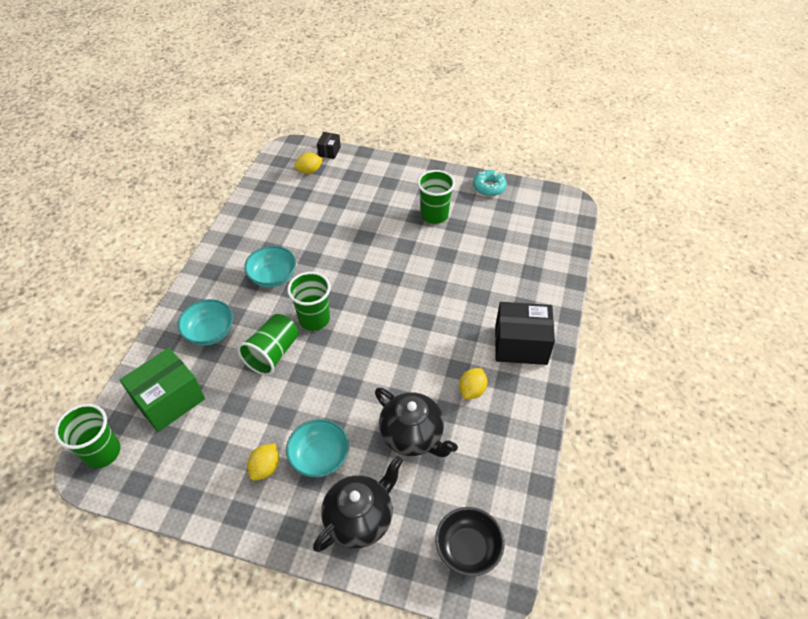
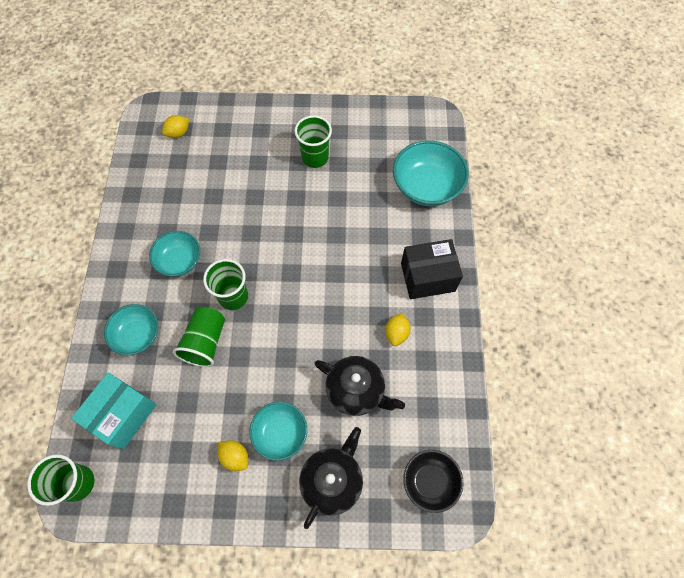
camera: 15 degrees left, 15 degrees up
green box [120,348,205,432] -> turquoise box [71,373,157,449]
yellow lemon [247,444,279,481] -> yellow lemon turned 60 degrees counterclockwise [218,440,248,471]
black box [317,132,341,159] -> none
turquoise donut [473,170,507,196] -> none
none -> turquoise bowl [393,140,469,206]

